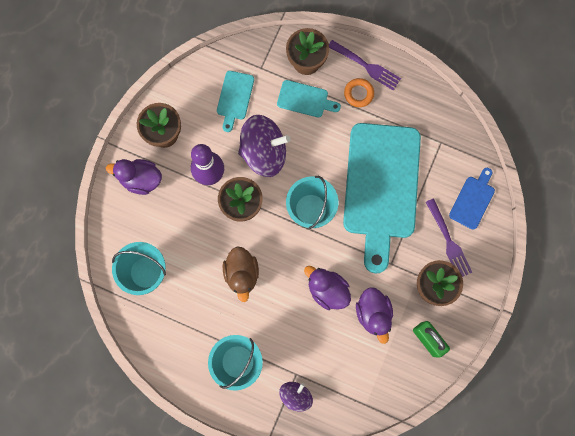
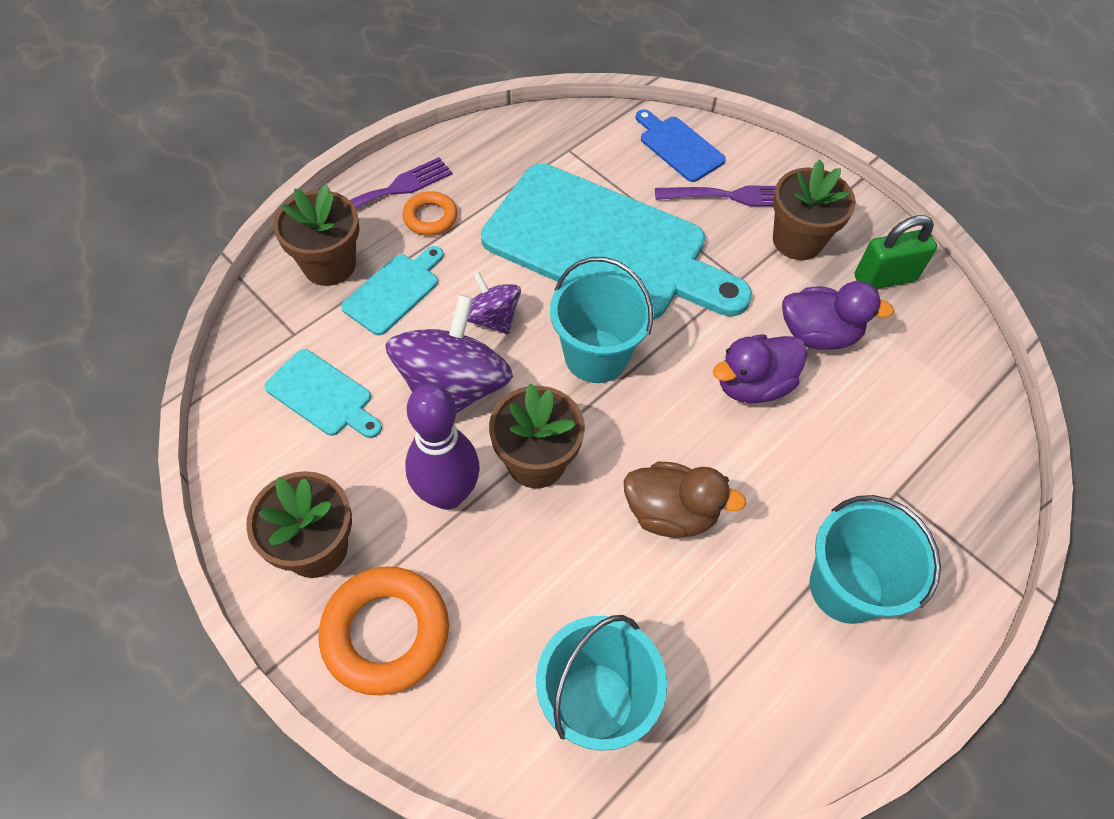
camera: 70 degrees left, 20 degrees down
purple duck [106,159,162,195] -> orange ring [318,566,449,696]
purple spinning top [279,382,313,412] -> purple spinning top moved to [467,272,521,334]

